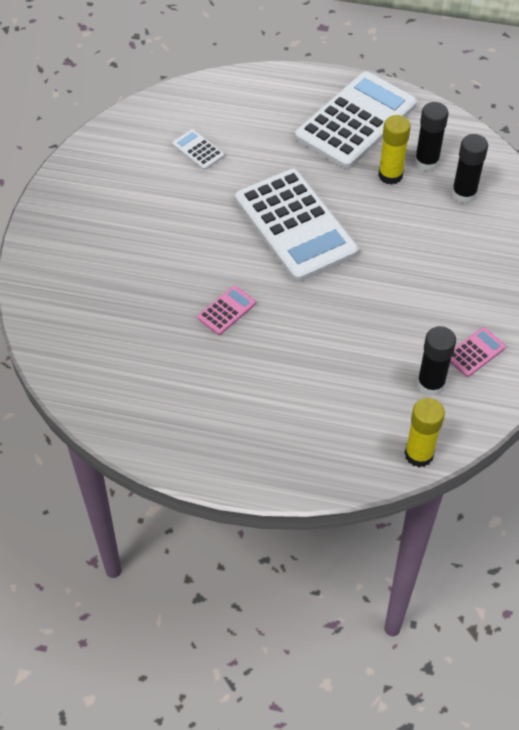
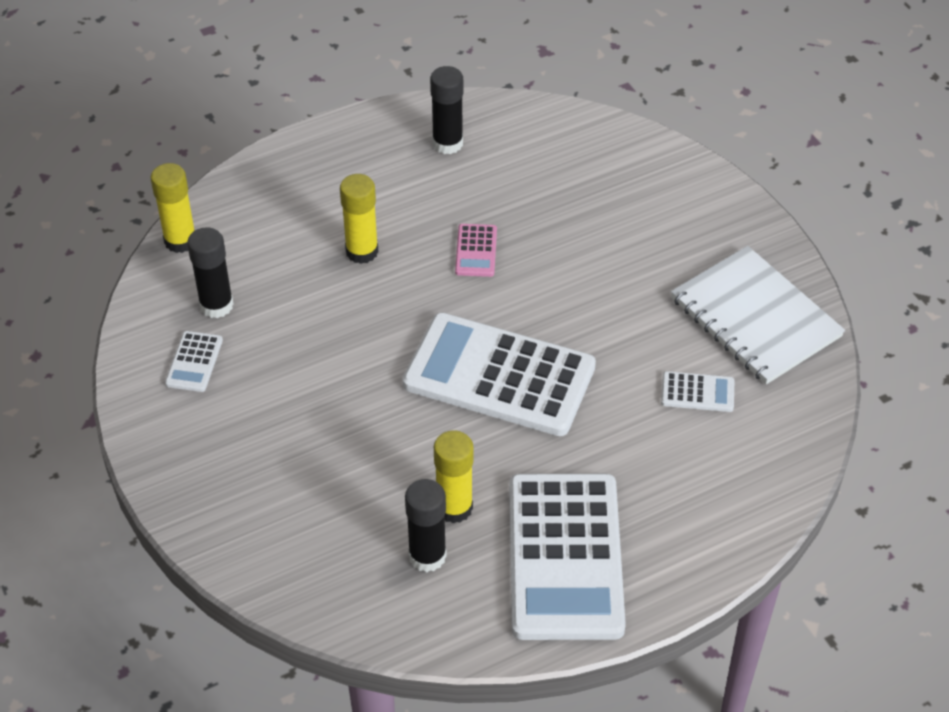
camera: 140 degrees right, 5 degrees down
pink calculator [450,327,506,377] -> white calculator [165,331,223,392]
black glue stick [452,134,488,204] -> black glue stick moved to [430,66,463,154]
none -> yellow glue stick [340,174,378,264]
none -> white notebook [671,246,845,384]

